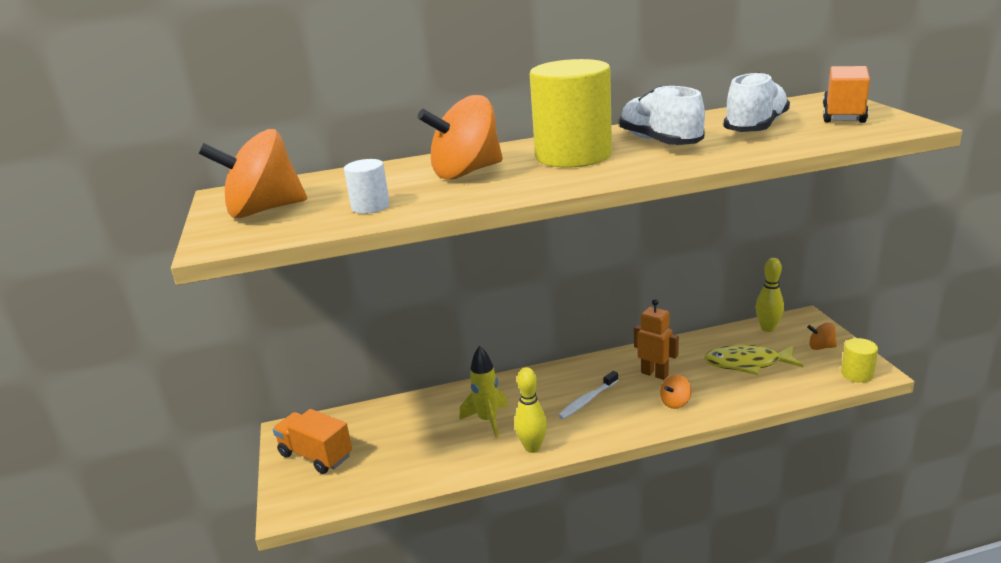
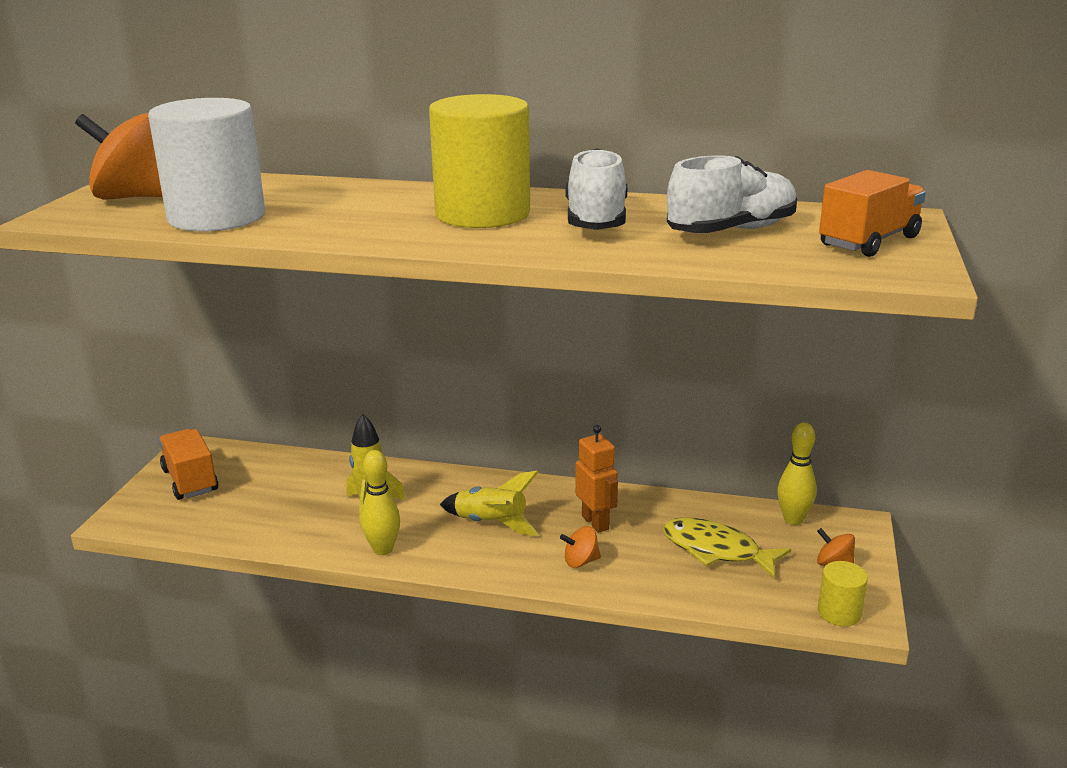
camera: 25 degrees right, 0 degrees up
white cylinder [344,159,390,214] -> white cylinder [148,98,265,232], size x2.21
orange spinning top [418,95,503,180] -> none
white toothbrush [558,371,618,419] -> yellow rocket [440,471,539,536]

